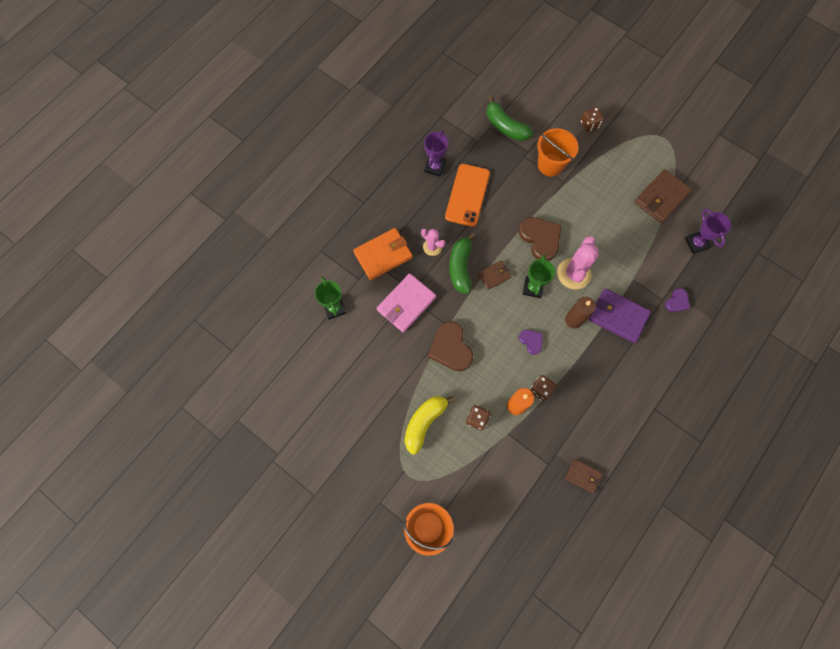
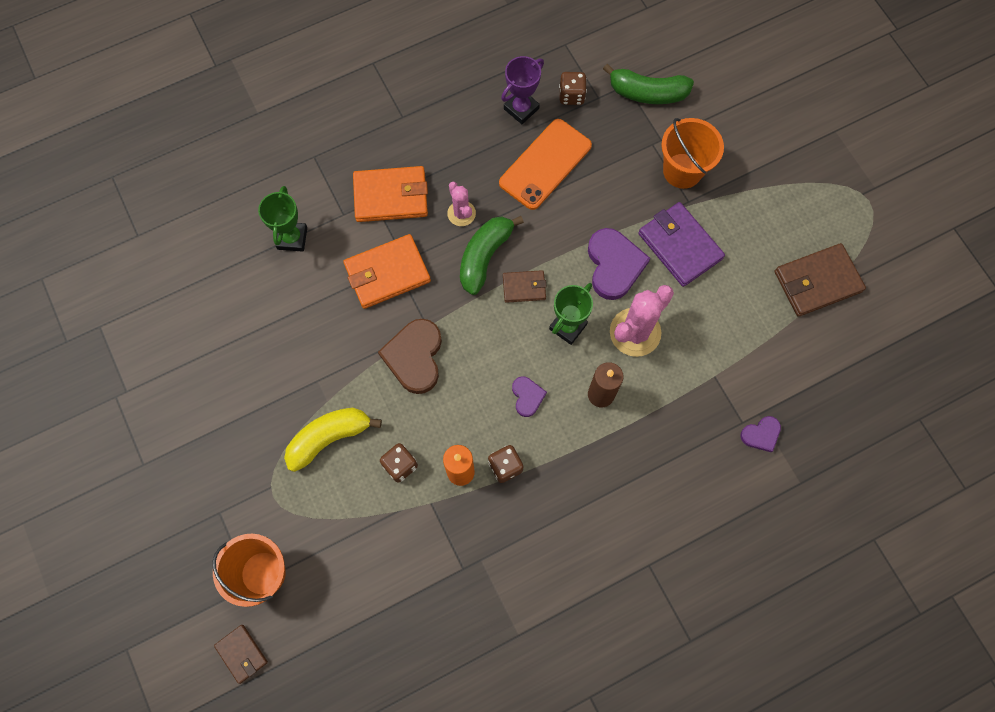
camera: 25 degrees right, 0 degrees up
pink wallet [377,273,436,333] -> orange wallet [343,234,431,309]
green banana [487,96,533,141] -> green banana turned 60 degrees counterclockwise [603,64,694,104]
brown heart [519,217,561,261] -> purple heart [588,228,650,300]
brown wallet [565,459,602,493] -> brown wallet moved to [214,625,268,684]
brown dice [580,107,604,132] -> brown dice moved to [559,72,587,105]
purple wallet [589,288,651,343] -> purple wallet moved to [638,202,725,287]
purple trophy [685,209,731,254] -> none

